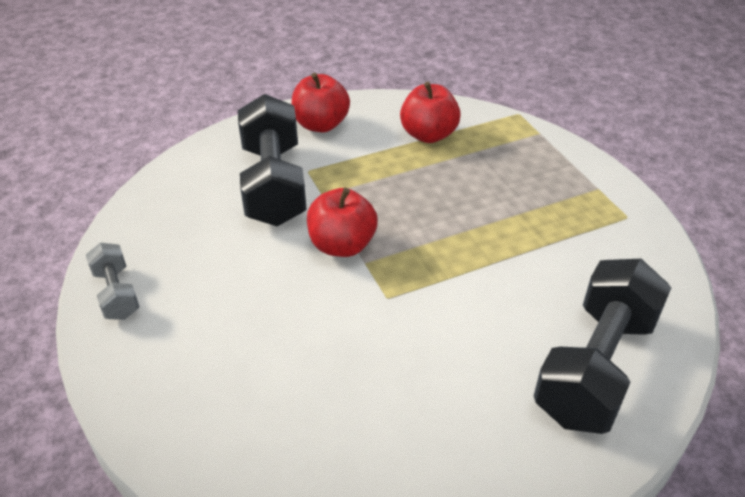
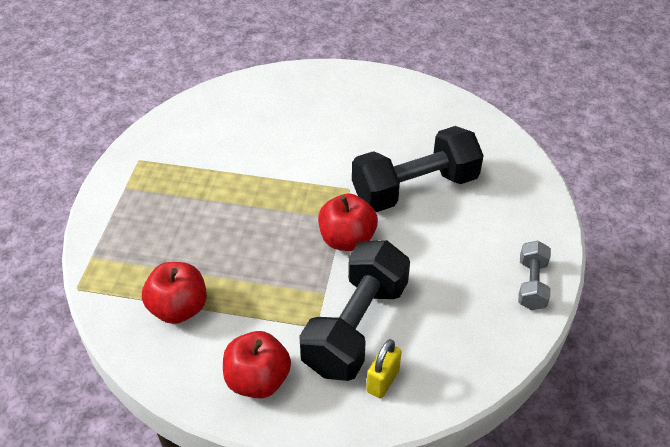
camera: 145 degrees left, 5 degrees up
black dumbbell [534,259,671,434] -> black dumbbell moved to [352,126,484,212]
none -> yellow padlock [366,339,402,399]

